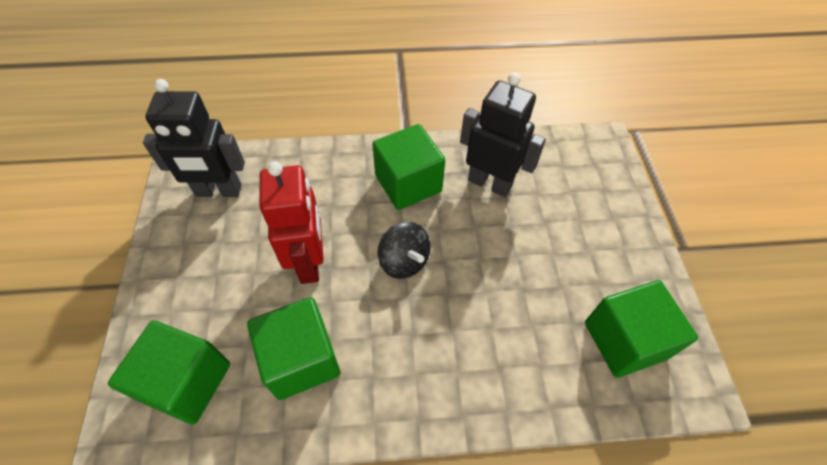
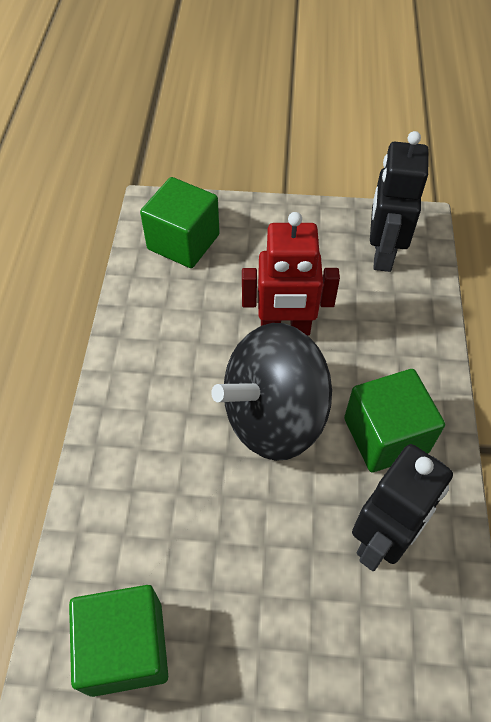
camera: 100 degrees right, 0 degrees up
green cube [247,297,340,400] -> none
black spinning top [378,222,431,279] -> black spinning top [211,323,332,461], size x1.98

